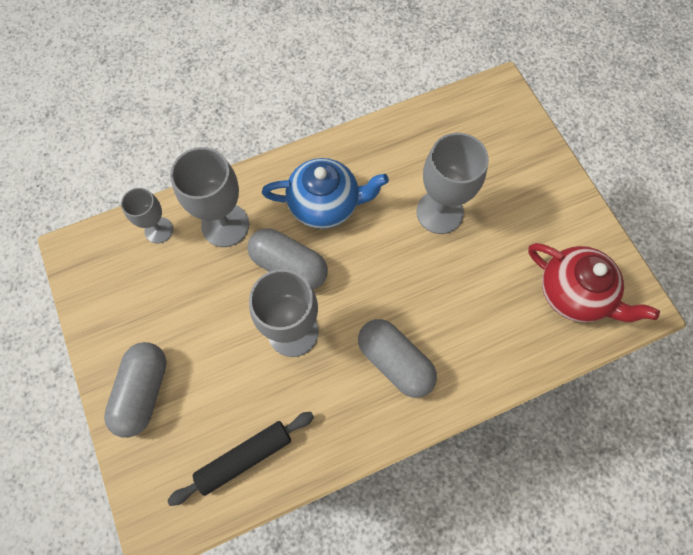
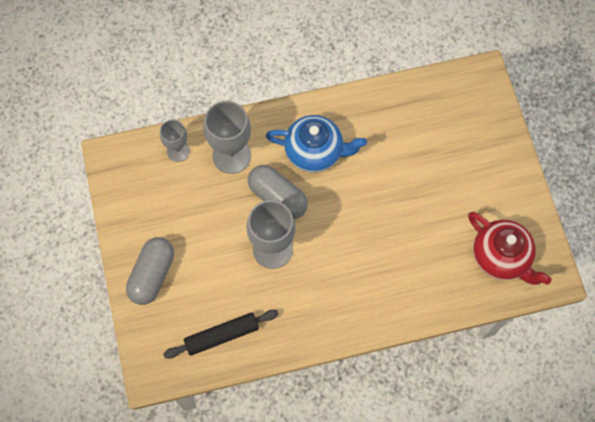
camera: 10 degrees right, 0 degrees up
grey capsule [358,319,437,398] -> none
grey goblet [416,133,489,234] -> none

